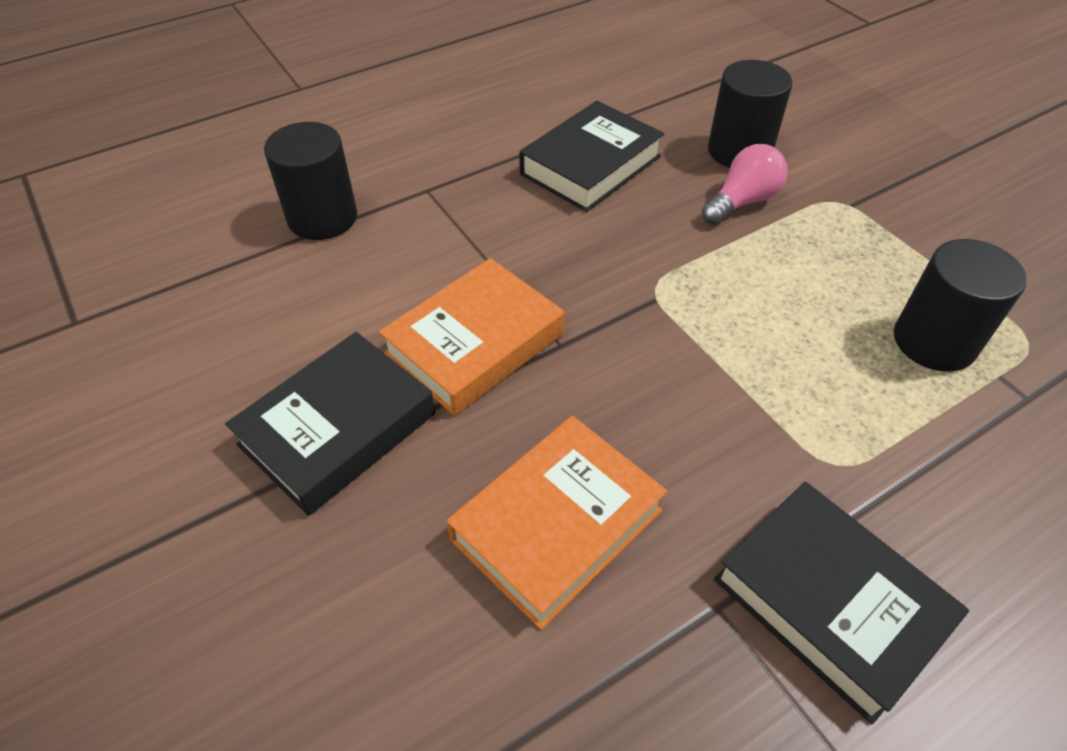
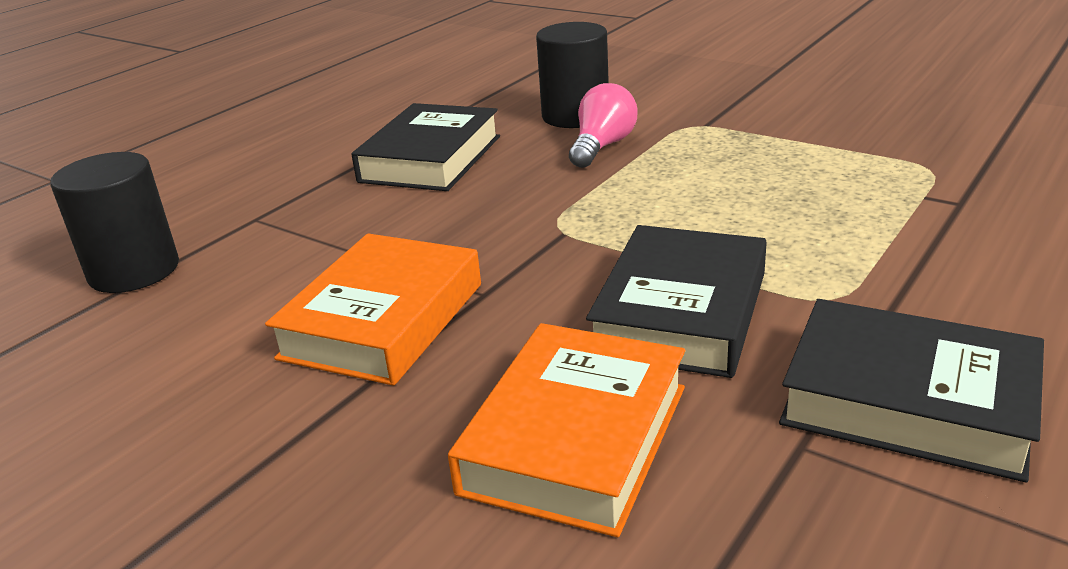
camera: 20 degrees left, 20 degrees down
black book [225,332,435,516] -> black book moved to [586,225,767,378]
black cylinder [894,239,1027,372] -> none

